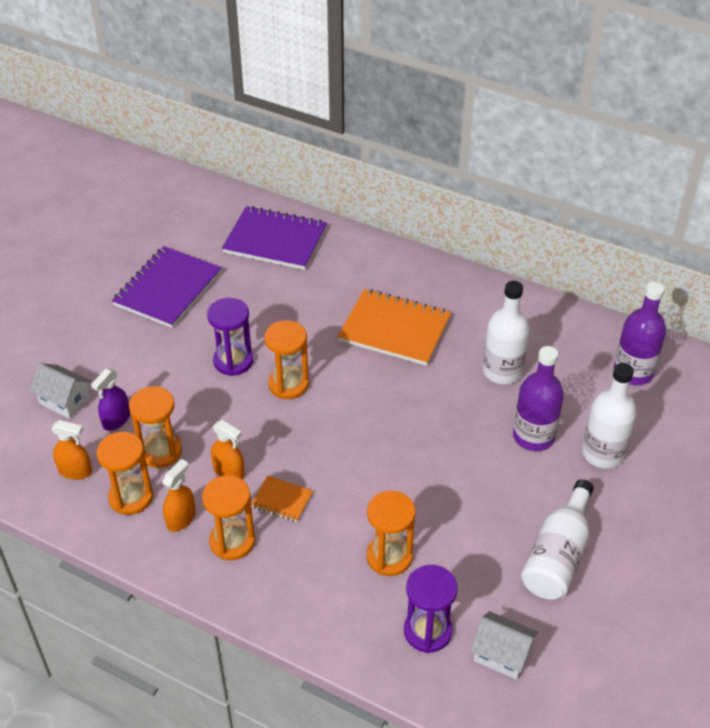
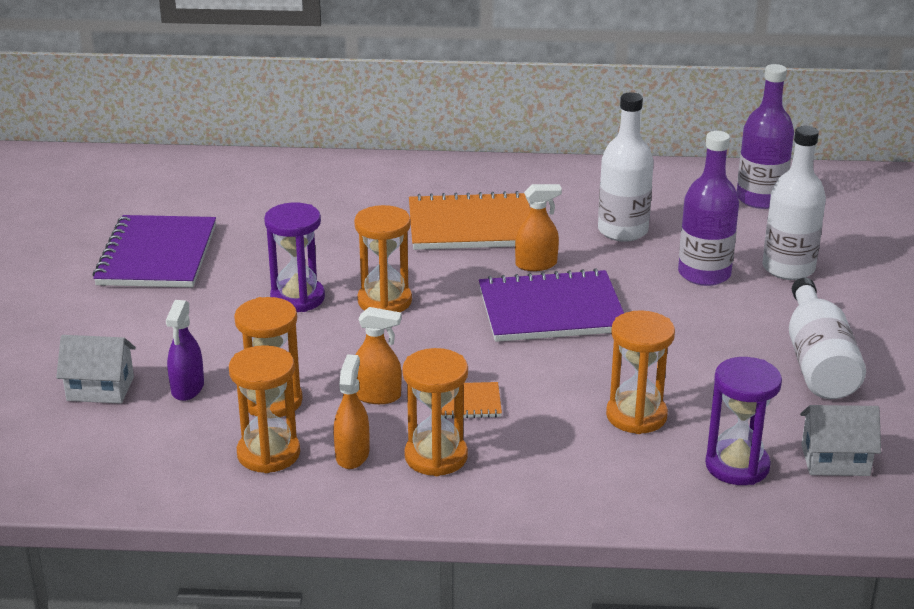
camera: 25 degrees left, 15 degrees down
orange spray bottle [51,420,92,480] -> orange spray bottle moved to [515,184,562,271]
purple notebook [222,206,327,270] -> purple notebook moved to [479,268,624,342]

